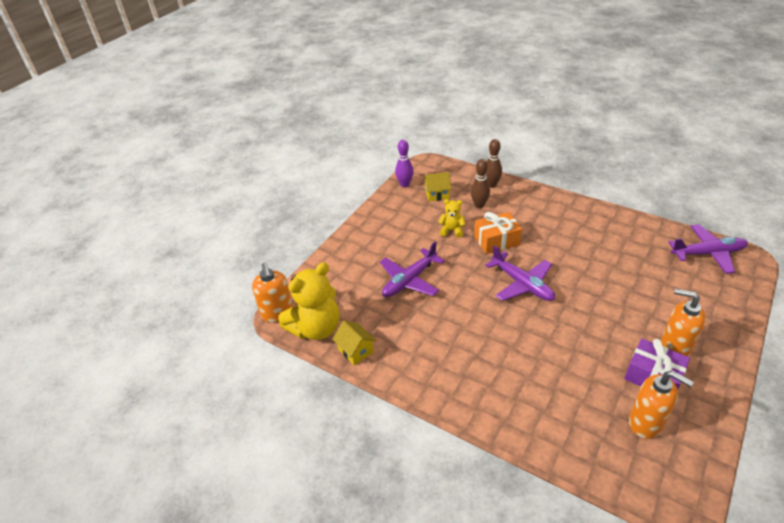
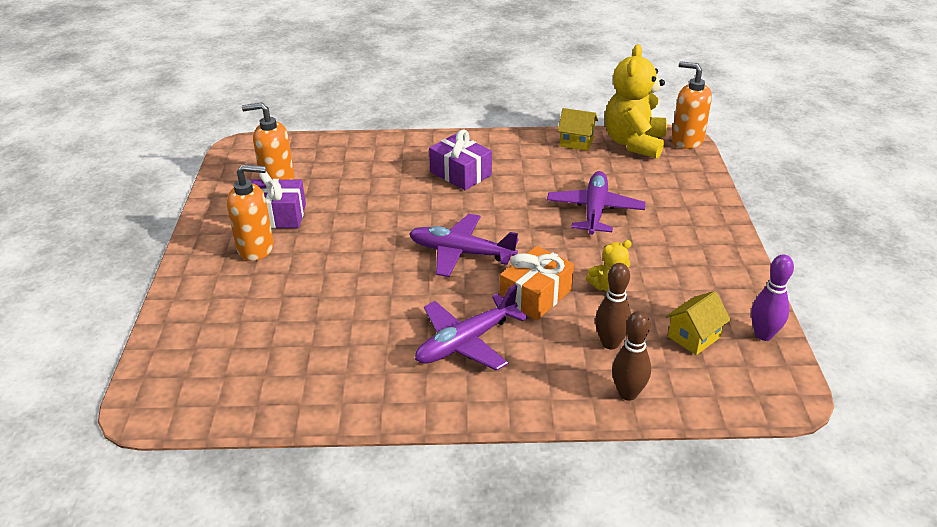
camera: 145 degrees right, 5 degrees down
purple plane [668,224,748,274] -> purple plane moved to [415,284,528,371]
none -> purple gift [429,130,492,190]

